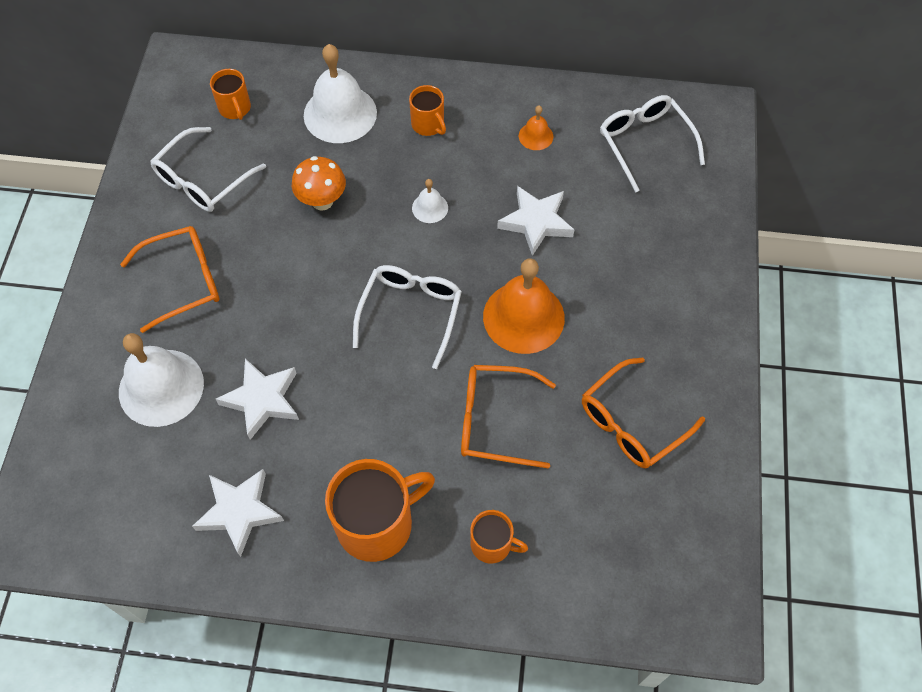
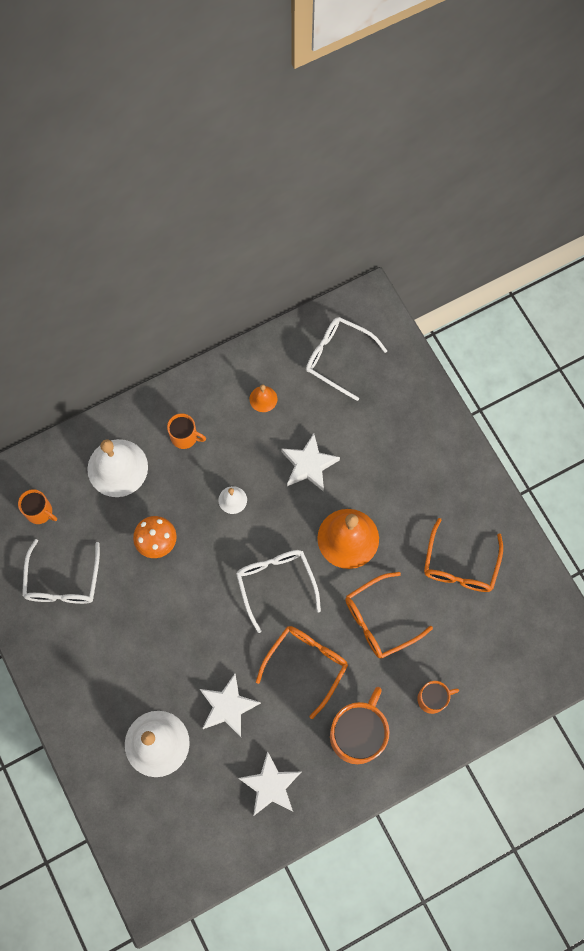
camera: 35 degrees left, 10 degrees up
orange glasses [120,226,219,333] -> orange glasses moved to [256,626,348,719]

